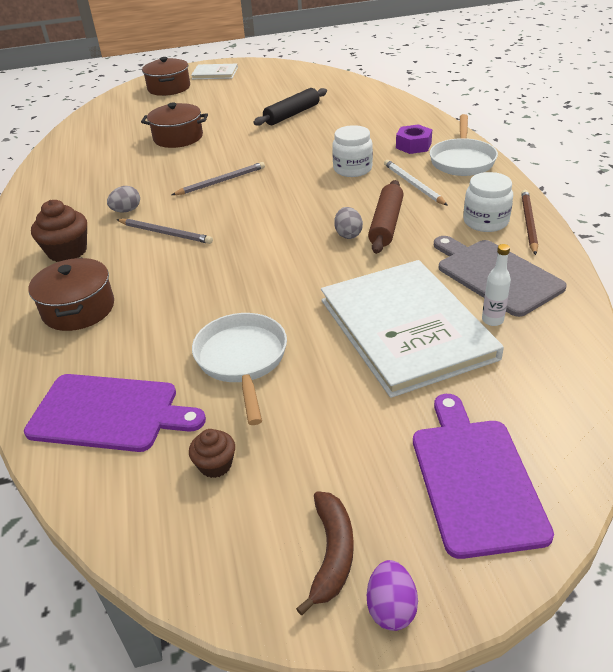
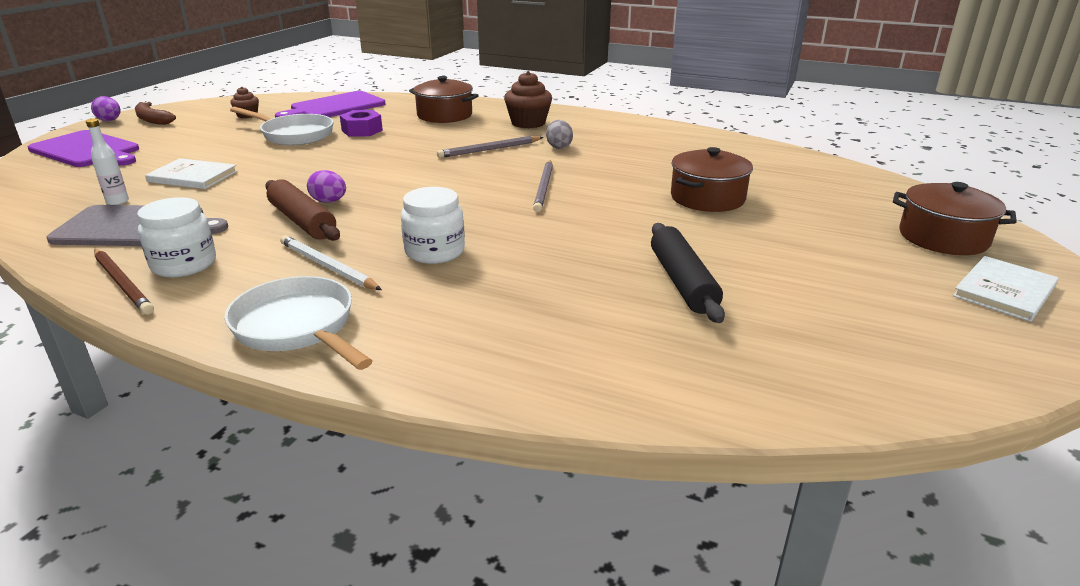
camera: 125 degrees right, 10 degrees down
white book [321,260,504,398] -> white book [145,158,237,189], size x0.48
grey egg [334,207,363,239] -> purple egg [307,170,346,203]
white pencil [384,160,448,206] -> white pencil turned 150 degrees counterclockwise [280,235,382,290]
purple nut [396,124,432,154] -> purple nut moved to [340,110,383,137]

